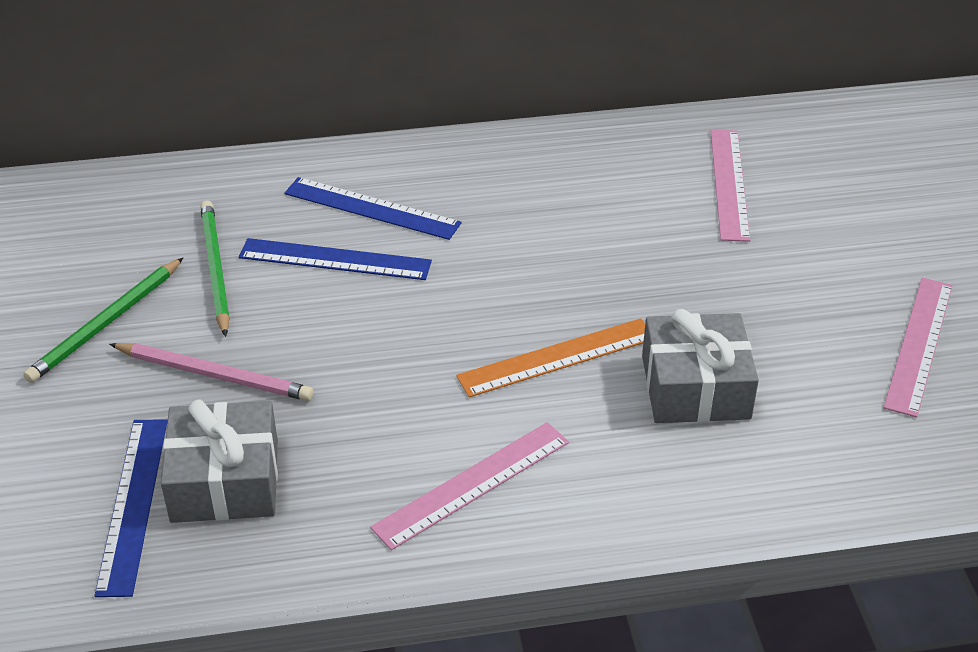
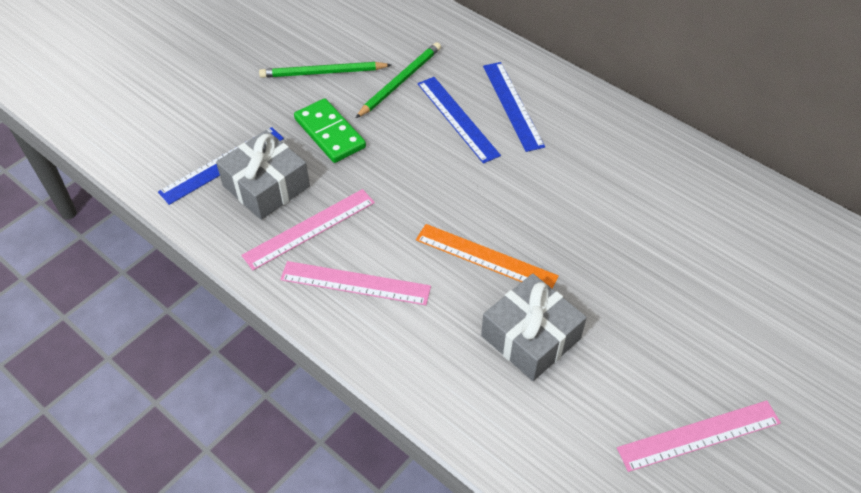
camera: 50 degrees right, 10 degrees up
pink pencil [110,343,314,401] -> green domino [294,98,366,163]
pink ruler [711,130,750,242] -> pink ruler moved to [241,189,375,270]

